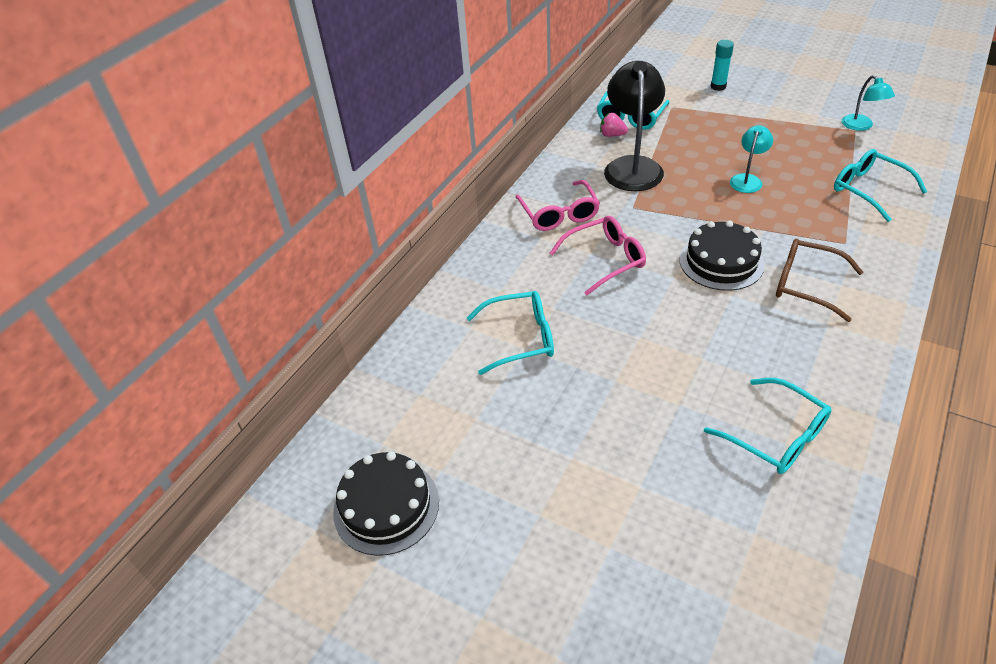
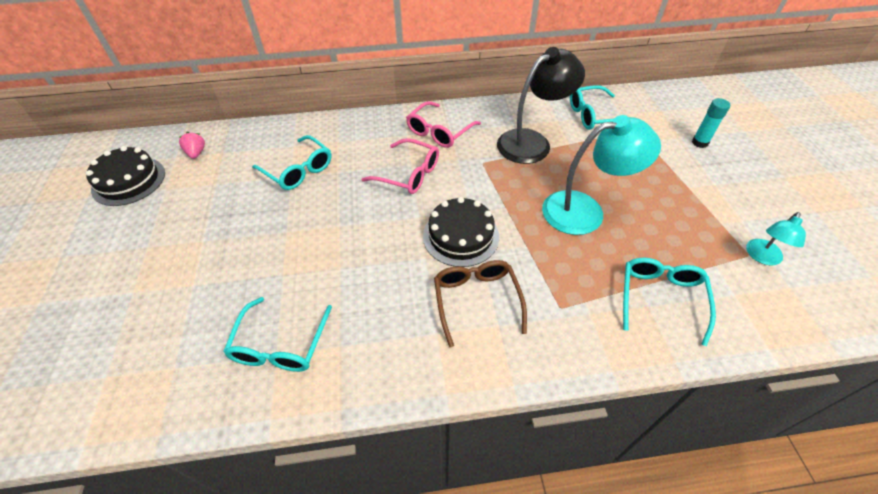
camera: 50 degrees right, 5 degrees up
pink strawberry [600,113,628,137] -> pink strawberry moved to [179,132,205,159]
turquoise lamp [730,125,773,193] -> turquoise lamp [542,115,661,235], size x1.92

